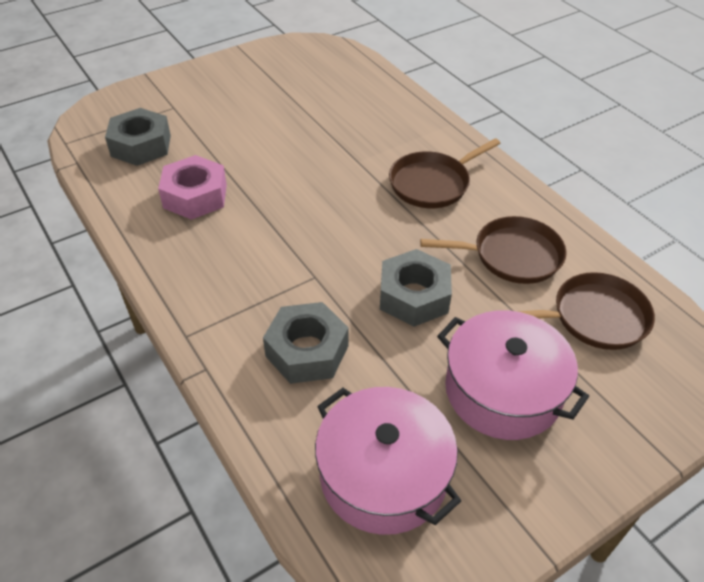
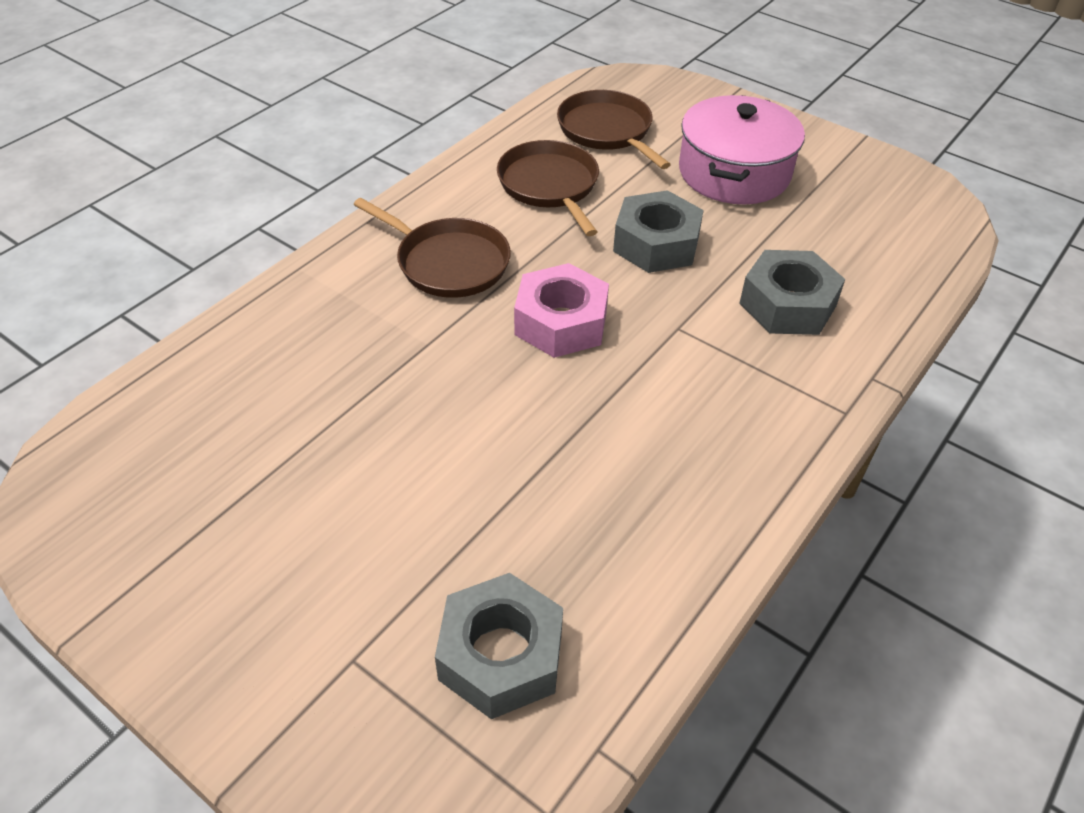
camera: 110 degrees left, 0 degrees up
pink nut [158,155,227,220] -> pink nut moved to [514,263,609,358]
pink pot [315,387,461,535] -> none

